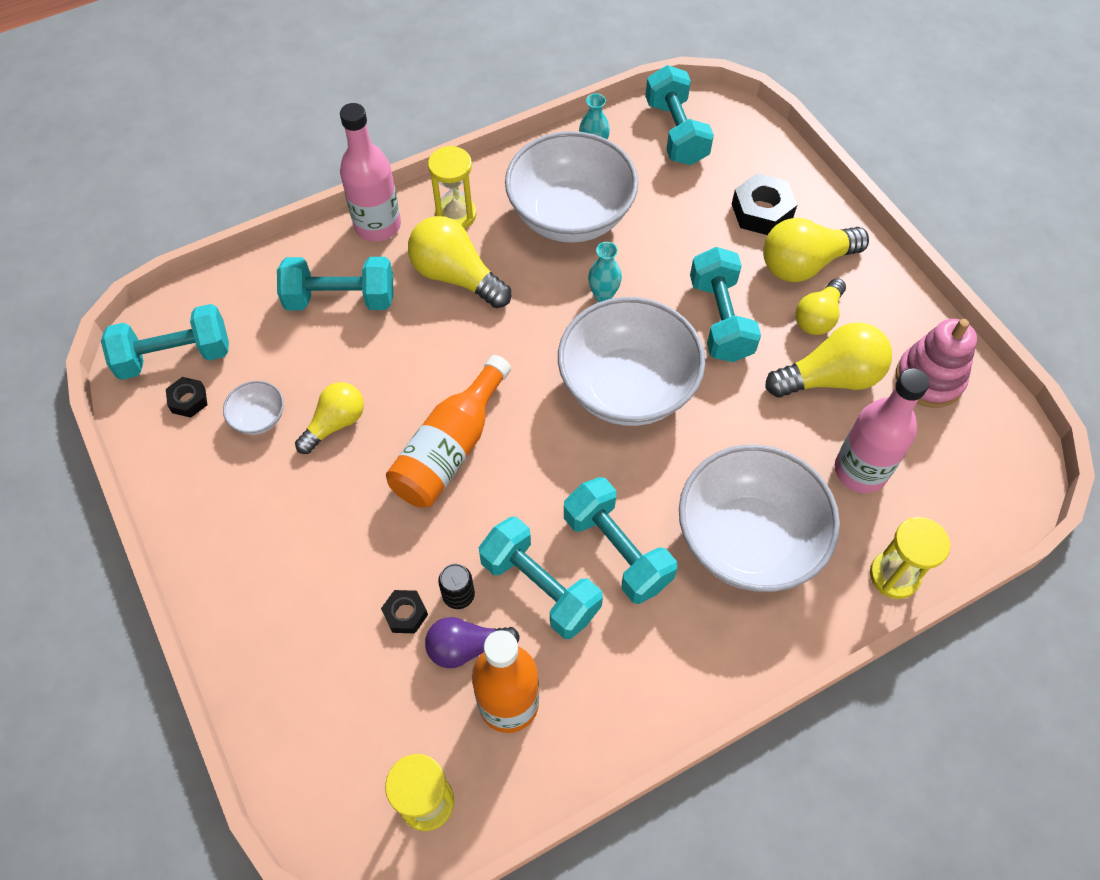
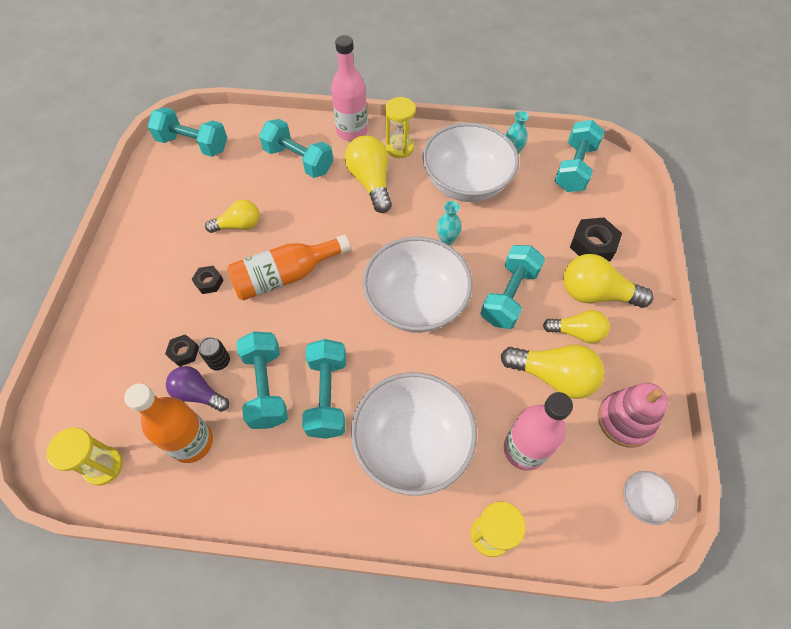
camera: 35 degrees right, 0 degrees up
black nut [166,377,208,418] -> black nut moved to [192,266,224,294]
white bowl [223,381,284,435] -> white bowl moved to [623,471,677,525]
yellow light bulb [796,278,846,335] -> yellow light bulb turned 150 degrees counterclockwise [543,310,610,343]

